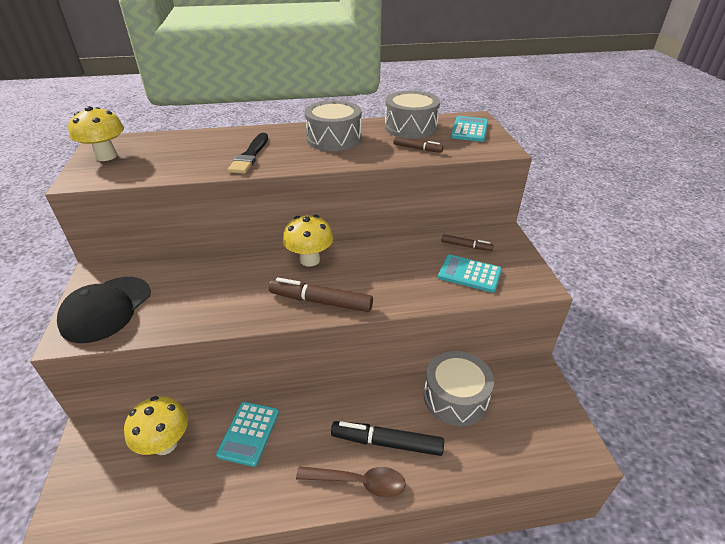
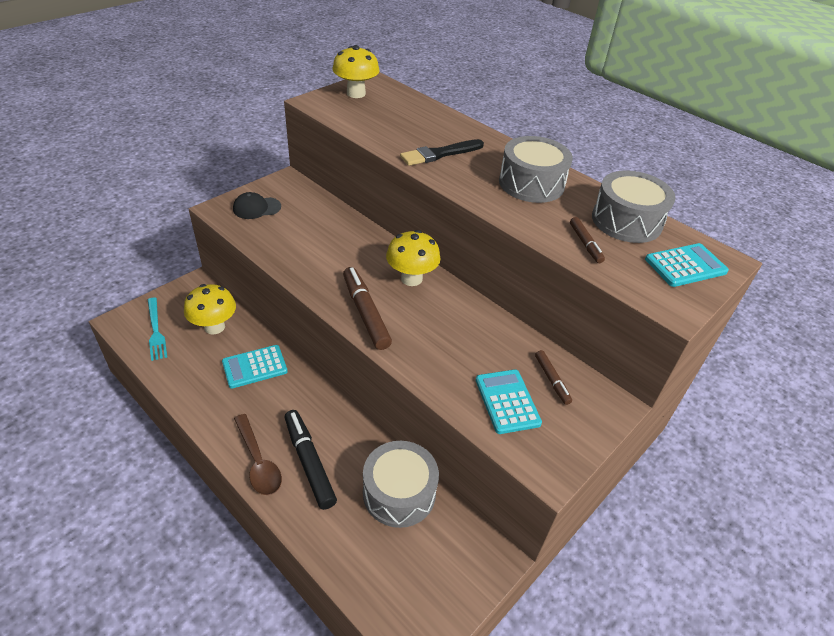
camera: 50 degrees right, 5 degrees up
black cap [57,277,151,343] -> black cap [233,192,281,219], size x0.59
none -> turquoise fork [148,298,167,361]

